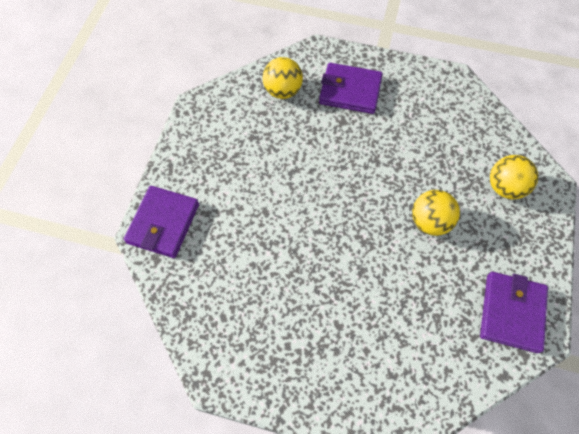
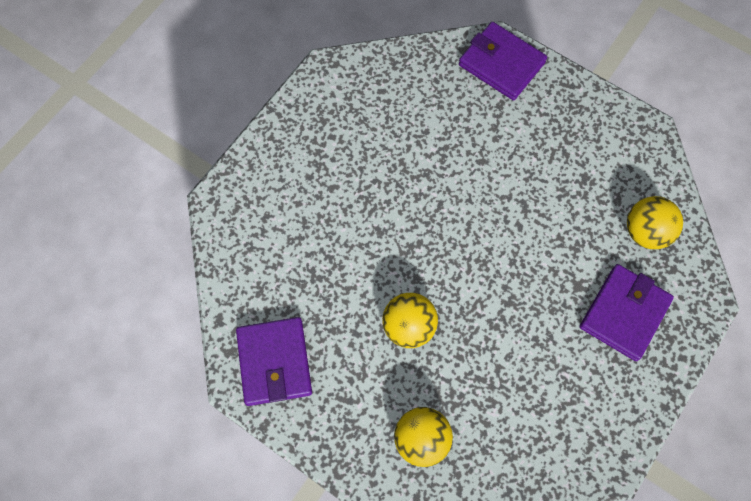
camera: 110 degrees right, 5 degrees up
purple wallet [480,272,548,353] -> purple wallet turned 45 degrees clockwise [236,317,312,406]

